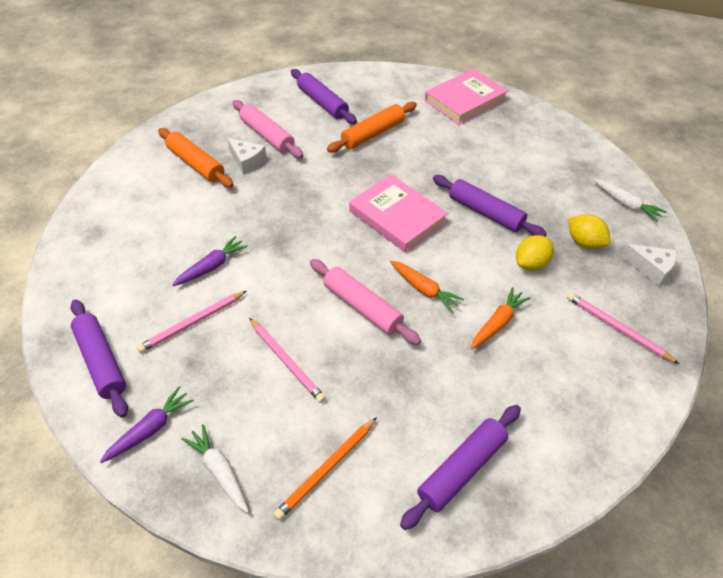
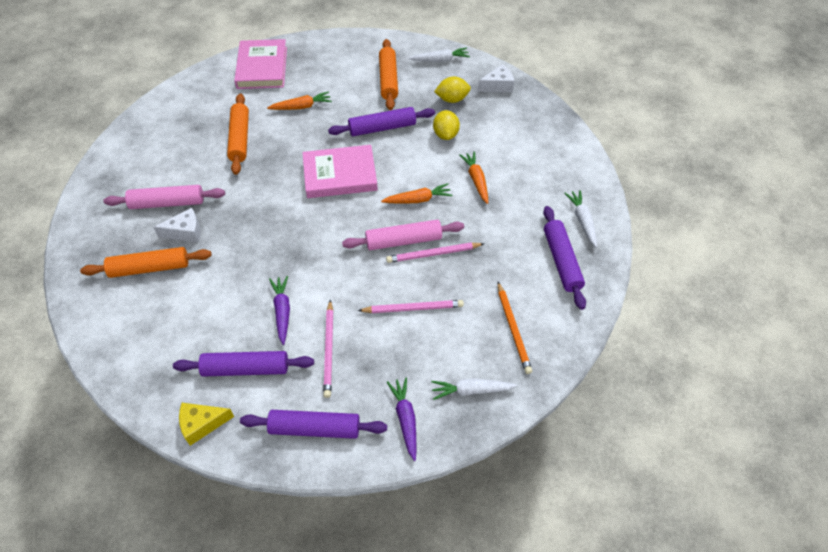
camera: 55 degrees left, 5 degrees up
purple rolling pin [291,69,357,124] -> purple rolling pin moved to [173,351,314,377]
pink pencil [567,292,679,364] -> pink pencil moved to [386,243,484,263]
none -> yellow cheese [179,403,234,446]
none -> orange carrot [267,91,332,110]
none -> orange rolling pin [379,39,398,110]
none -> white carrot [564,190,597,248]

